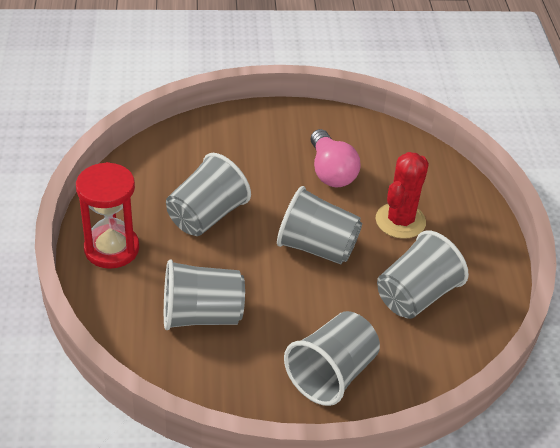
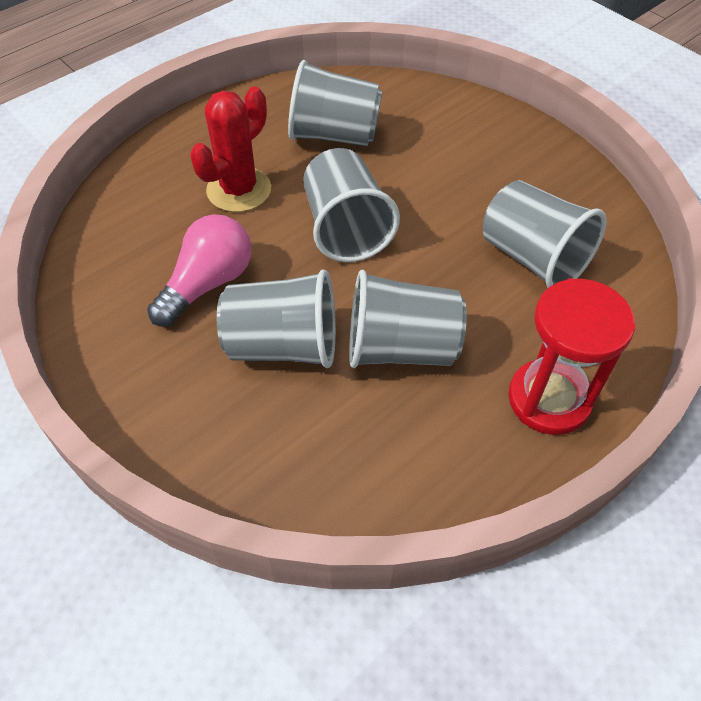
camera: 125 degrees left, 10 degrees up
grey cup [284,311,380,406] -> grey cup moved to [217,269,336,368]
red cactus [376,152,429,239] -> red cactus turned 45 degrees counterclockwise [190,87,271,212]

